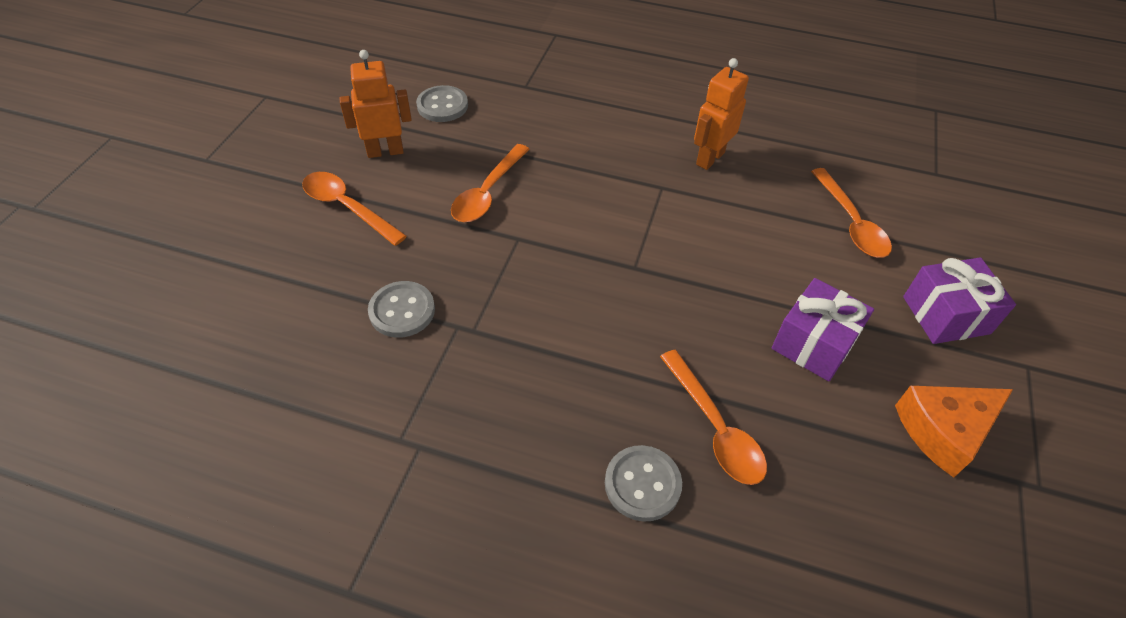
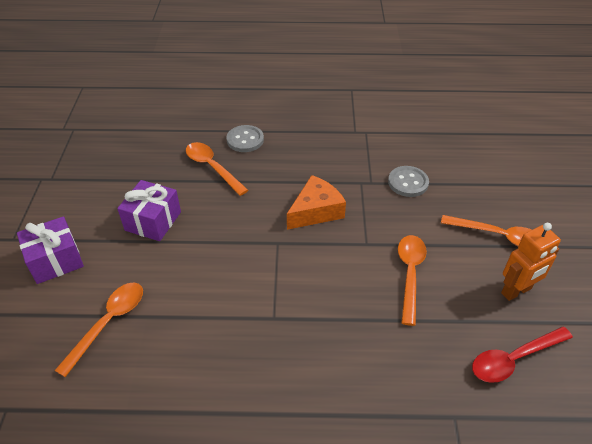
camera: 165 degrees right, 5 degrees down
grey button [416,85,468,122] -> red spoon [472,326,573,383]
orange robot [694,58,749,170] -> none
orange spoon [811,168,892,258] -> orange spoon turned 60 degrees clockwise [54,283,143,377]
orange cheese [895,386,1013,478] -> orange cheese moved to [287,175,346,230]

